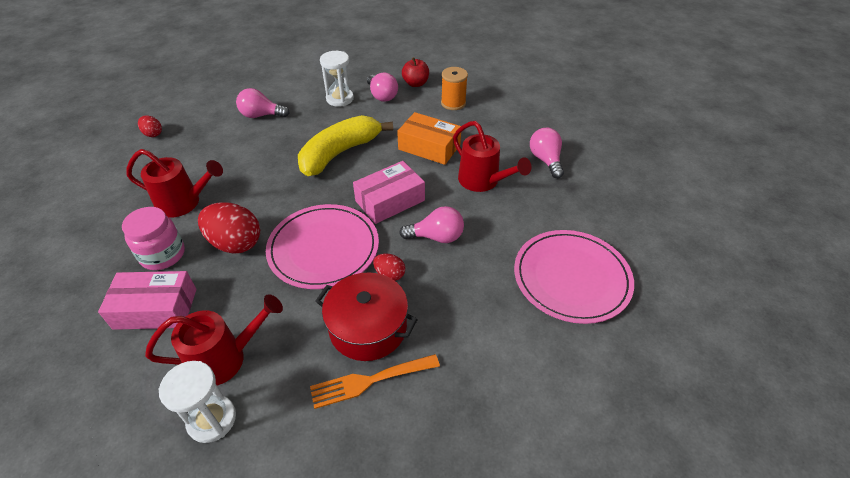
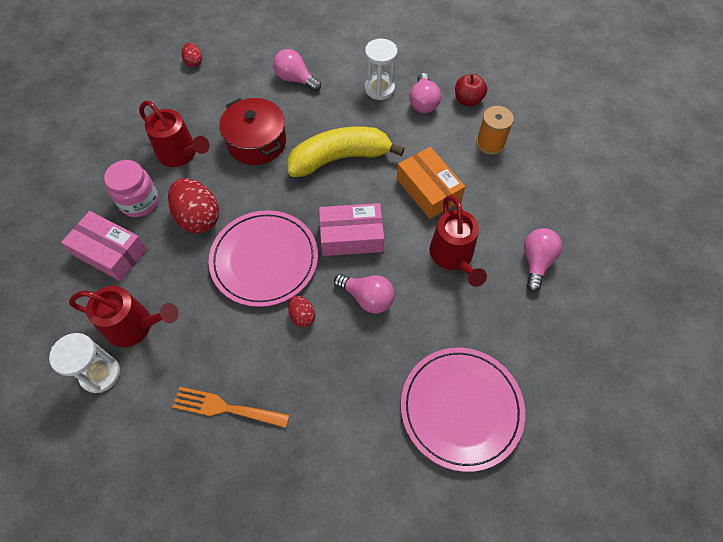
camera: 30 degrees right, 15 degrees up
red pot [315,272,418,361] -> red pot moved to [219,98,286,165]

